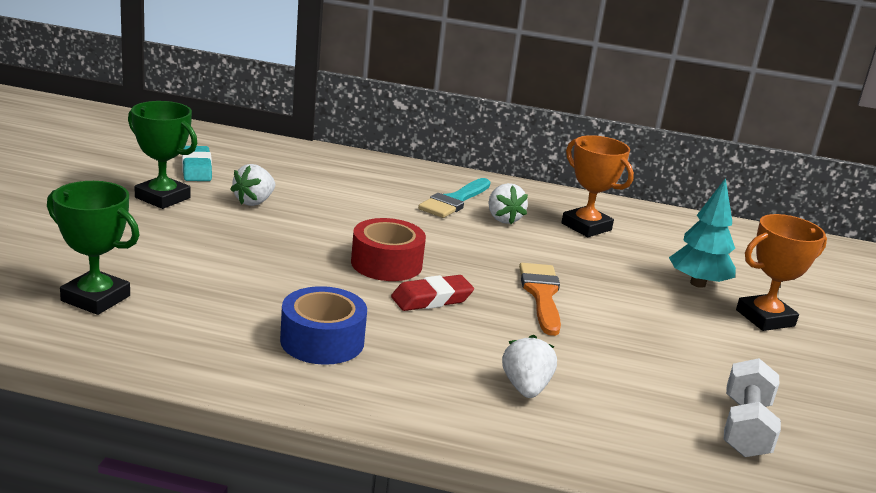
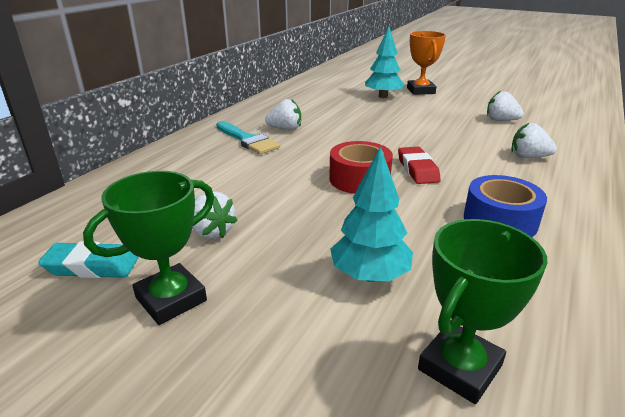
camera: 70 degrees left, 5 degrees up
orange brush [519,263,561,336] -> none
orange trophy [561,135,634,237] -> none
white dumbbell [723,358,781,457] -> none
none -> turquoise tree [330,146,413,282]
none -> white strawberry [487,91,524,121]

